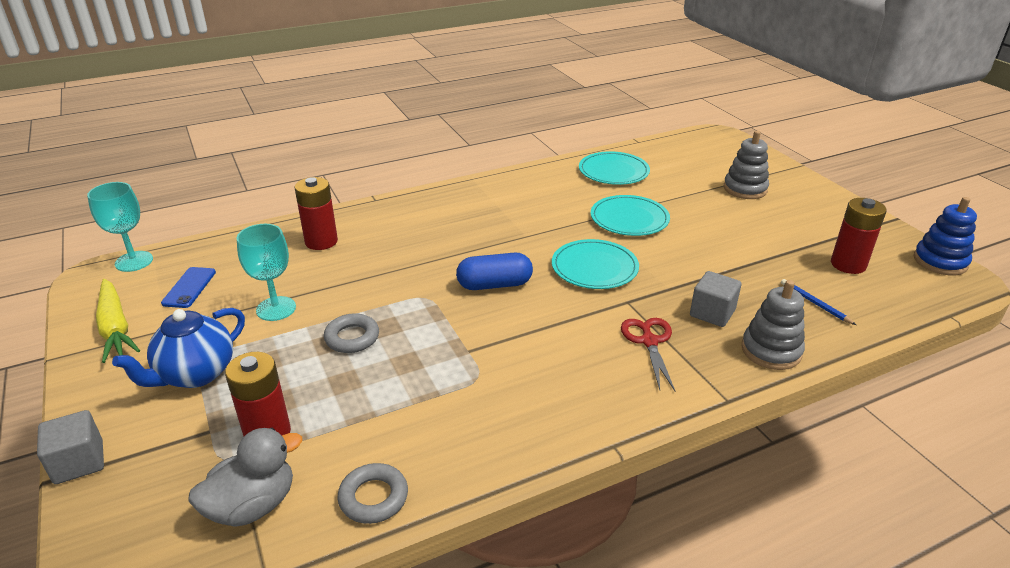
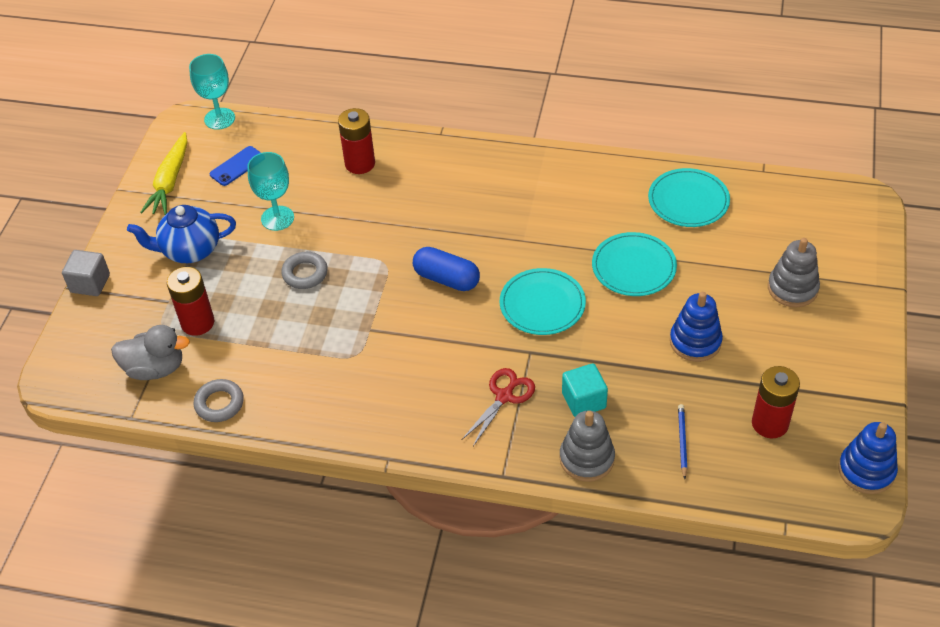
camera: 40 degrees right, 15 degrees up
grey cube [690,271,741,327] -> turquoise cube [562,363,608,417]
none -> blue stacking toy [670,292,723,362]

